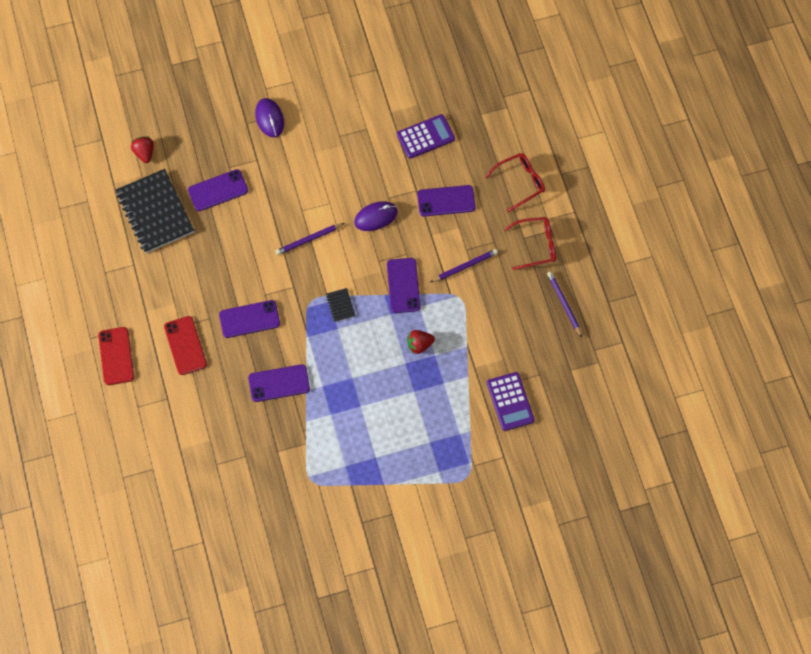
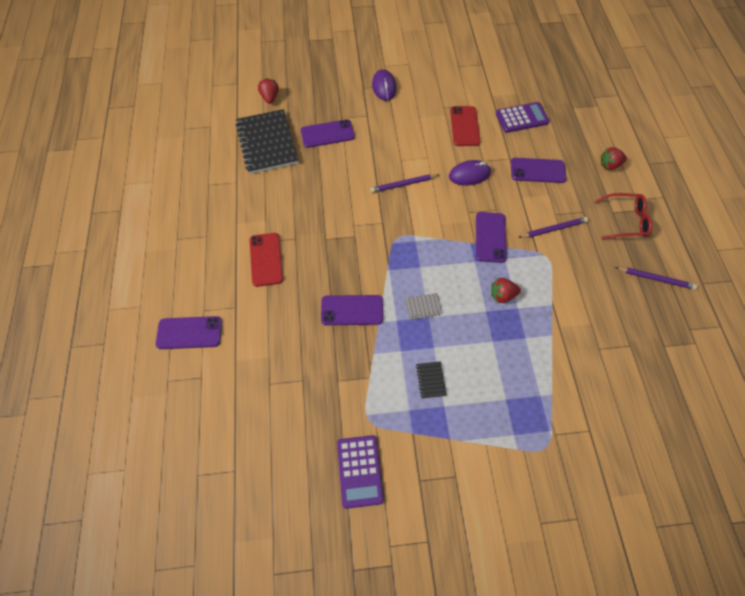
camera: 10 degrees right, 5 degrees down
red phone [98,327,134,385] -> red phone moved to [450,106,480,146]
purple phone [219,300,280,338] -> purple phone moved to [156,316,222,349]
black notebook [326,288,355,322] -> black notebook moved to [416,361,447,399]
red glasses [485,153,545,212] -> red strawberry [601,147,627,170]
purple calculator [487,372,535,431] -> purple calculator moved to [337,435,384,509]
purple pencil [547,271,582,337] -> purple pencil turned 120 degrees clockwise [615,267,698,290]
none -> grey notebook [405,293,442,320]

